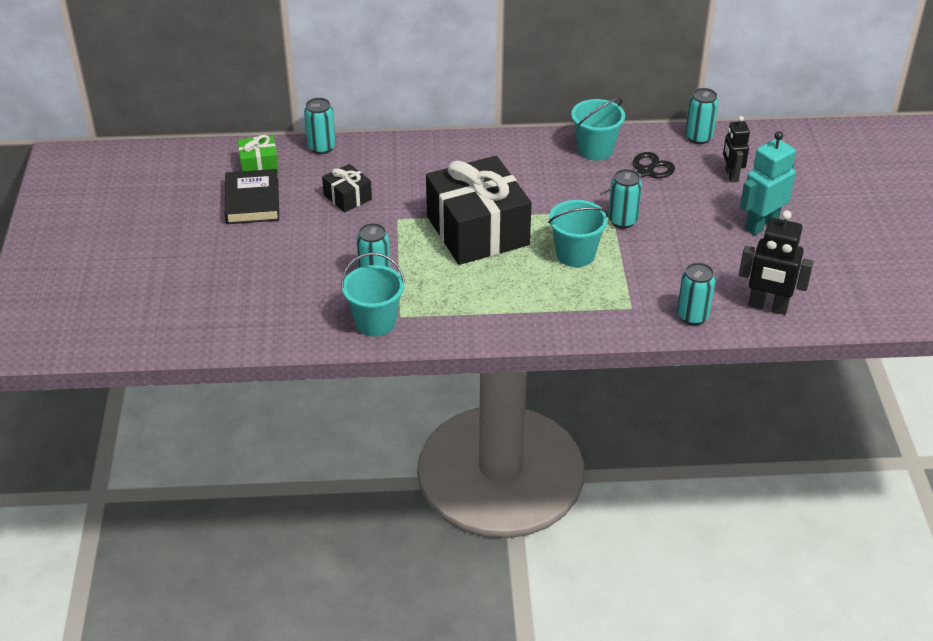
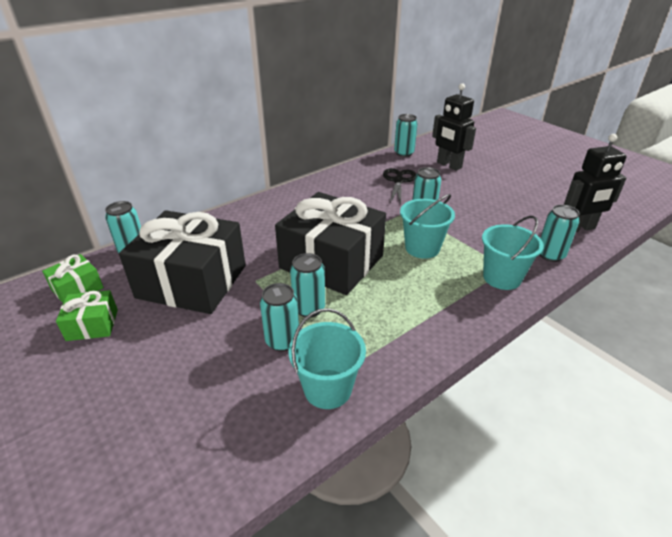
camera: 35 degrees left, 5 degrees down
black book [225,169,279,224] -> green gift [56,290,118,341]
black gift [322,164,372,213] -> black gift [119,210,246,314], size x2.22
turquoise bucket [571,98,625,161] -> turquoise bucket moved to [482,216,544,290]
black robot [723,116,750,182] -> black robot [432,83,476,171], size x1.53
turquoise robot [740,131,796,235] -> none
none -> turquoise can [290,253,325,318]

